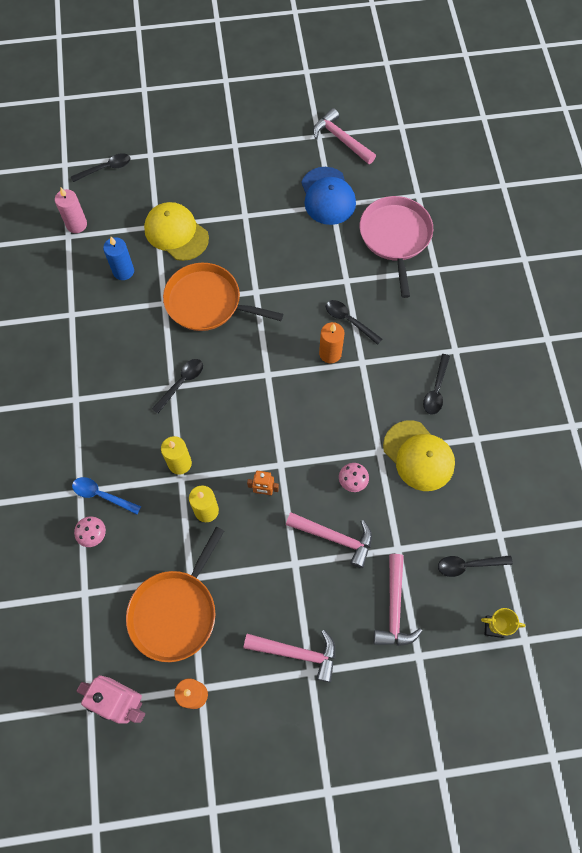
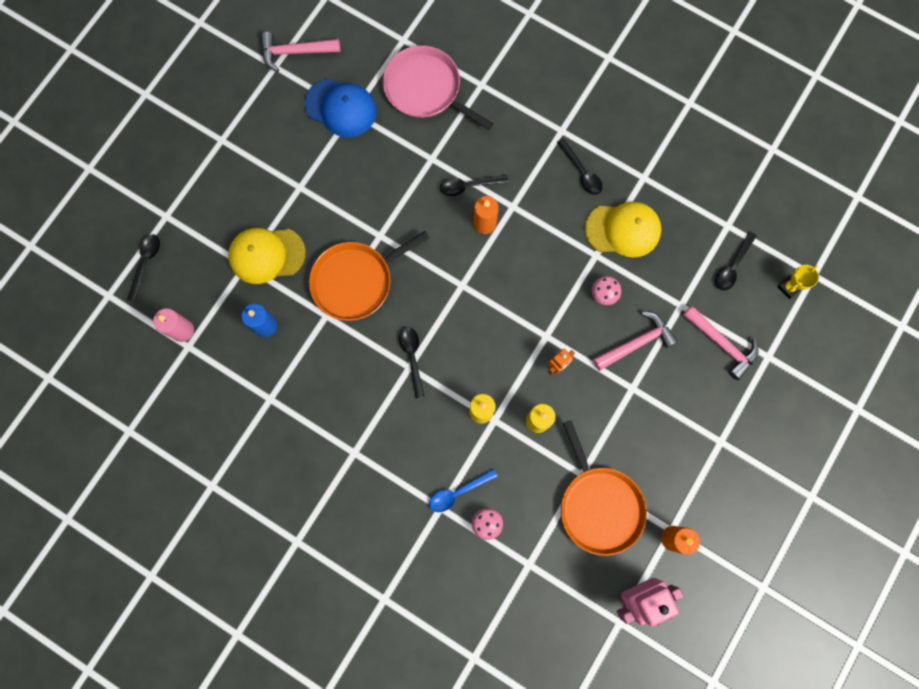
camera: 50 degrees left, 10 degrees up
pink hammer [244,630,335,682] -> none

